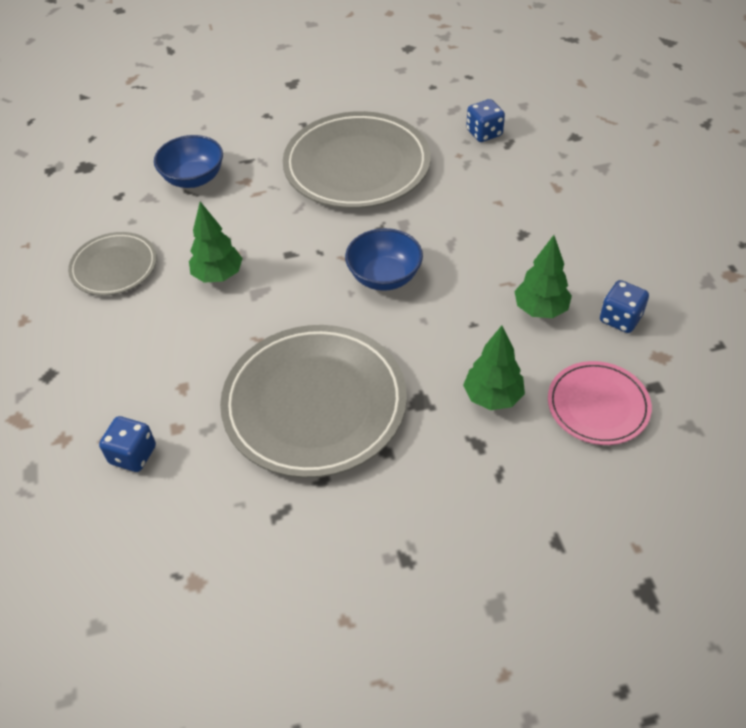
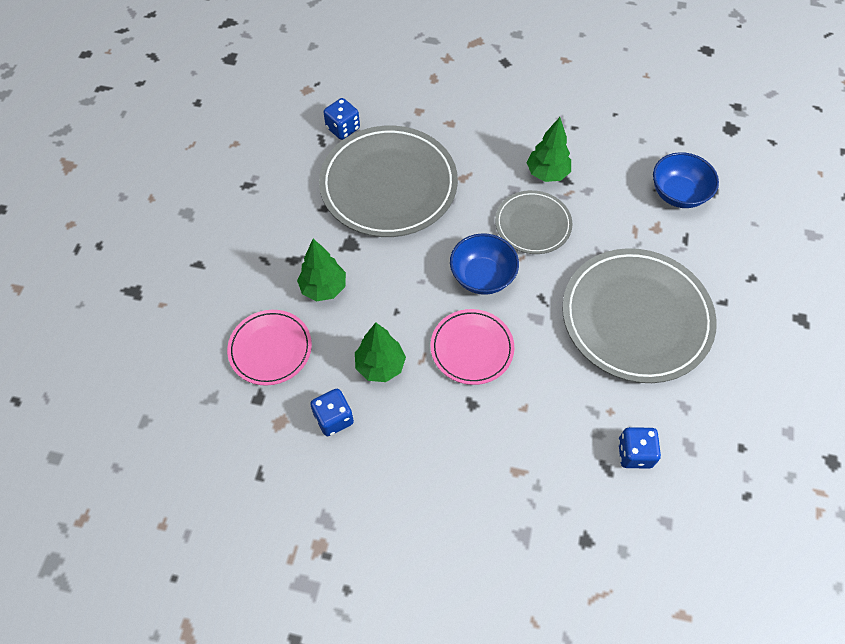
camera: 115 degrees right, 10 degrees up
grey plate [68,232,157,296] -> grey plate moved to [495,190,573,254]
blue dice [99,416,156,472] -> blue dice moved to [324,98,360,140]
none -> pink plate [431,309,514,385]

